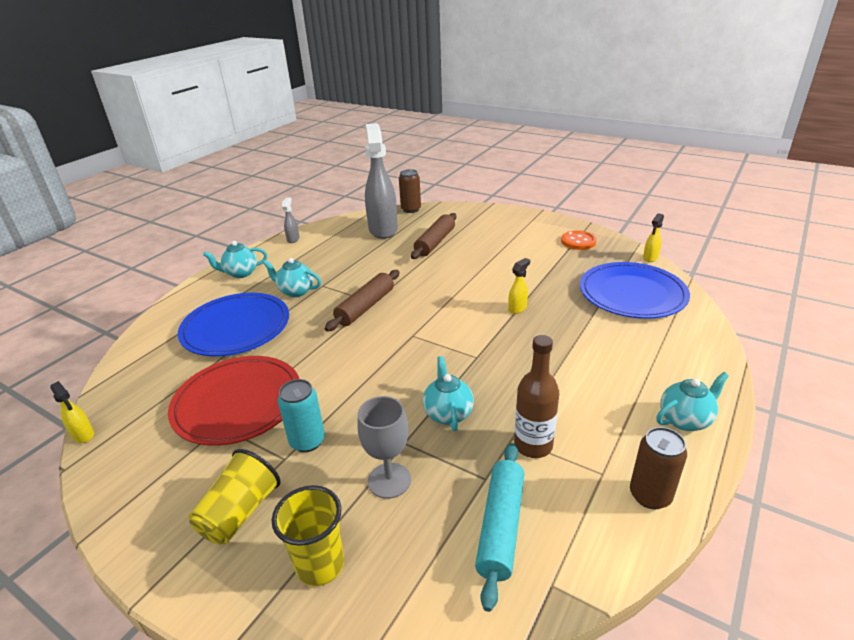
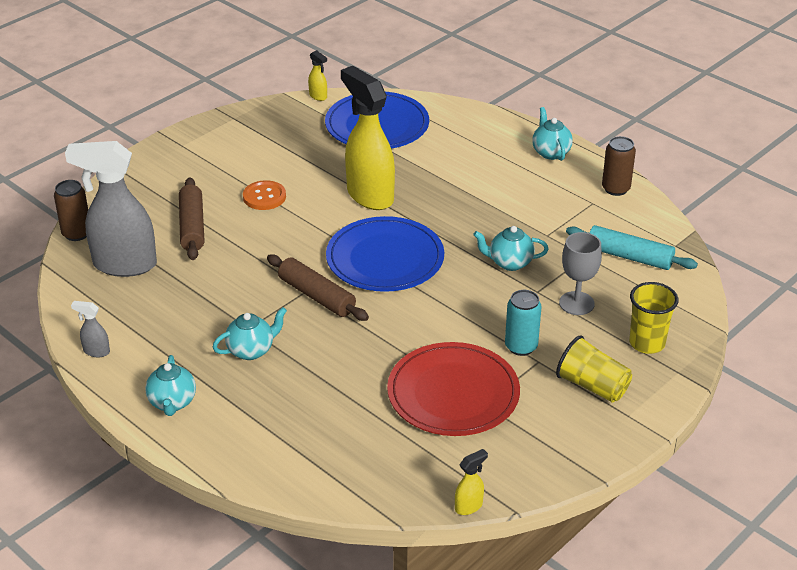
camera: 80 degrees left, 5 degrees up
blue plate [178,293,289,356] -> blue plate moved to [326,216,444,292]
turquoise teapot [263,258,321,297] -> turquoise teapot turned 150 degrees counterclockwise [212,307,287,360]
brown rolling pin [411,213,456,259] -> brown rolling pin turned 45 degrees clockwise [179,177,205,260]
yellow spray bottle [508,258,530,314] -> yellow spray bottle [341,66,395,210], size x2.46
brown bottle [514,335,559,458] -> none
orange button [561,230,597,250] -> orange button moved to [243,180,286,210]

